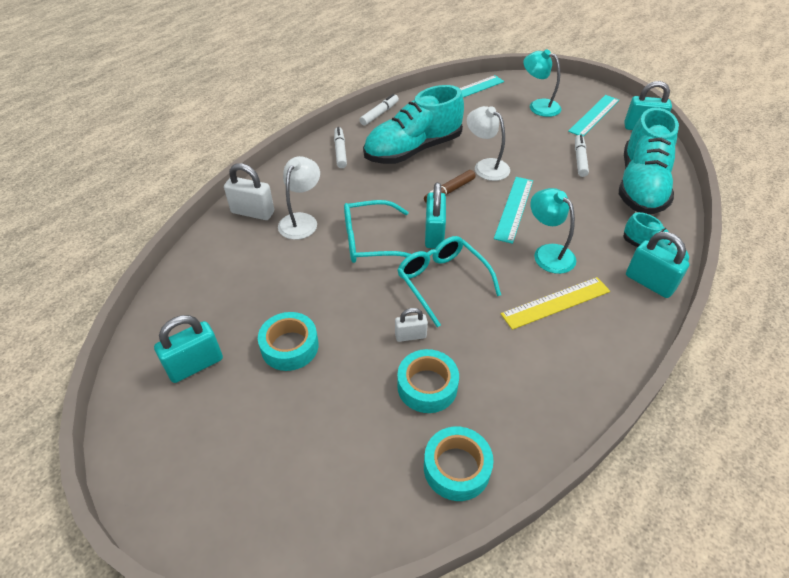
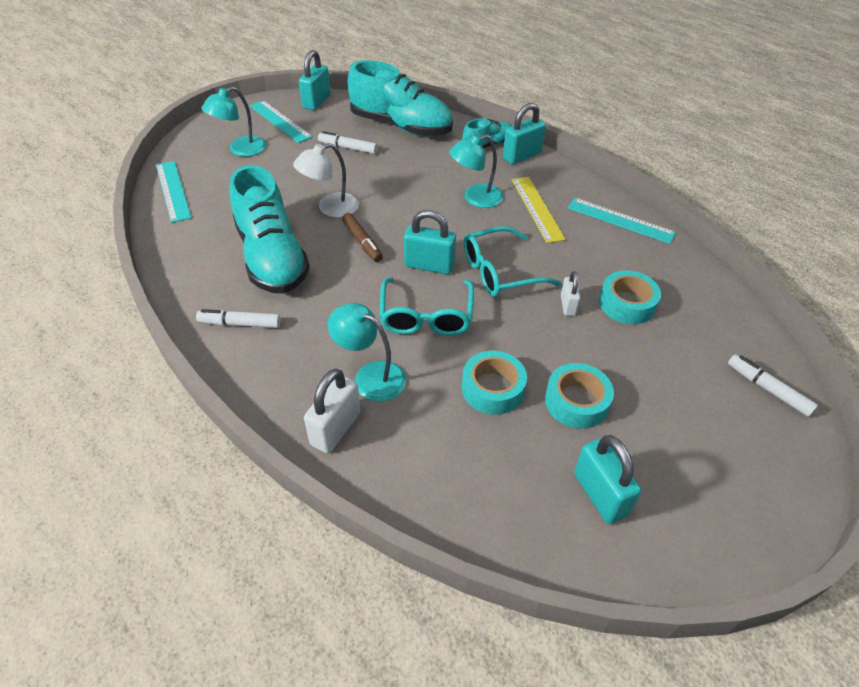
camera: 80 degrees left, 0 degrees up
white lamp [278,156,320,240] -> turquoise lamp [327,303,406,402]
white marker [360,94,399,126] -> white marker moved to [728,354,818,417]
turquoise tape [424,427,494,501] -> turquoise tape moved to [462,351,527,415]
turquoise ruler [494,177,533,244] -> turquoise ruler moved to [567,198,676,244]

